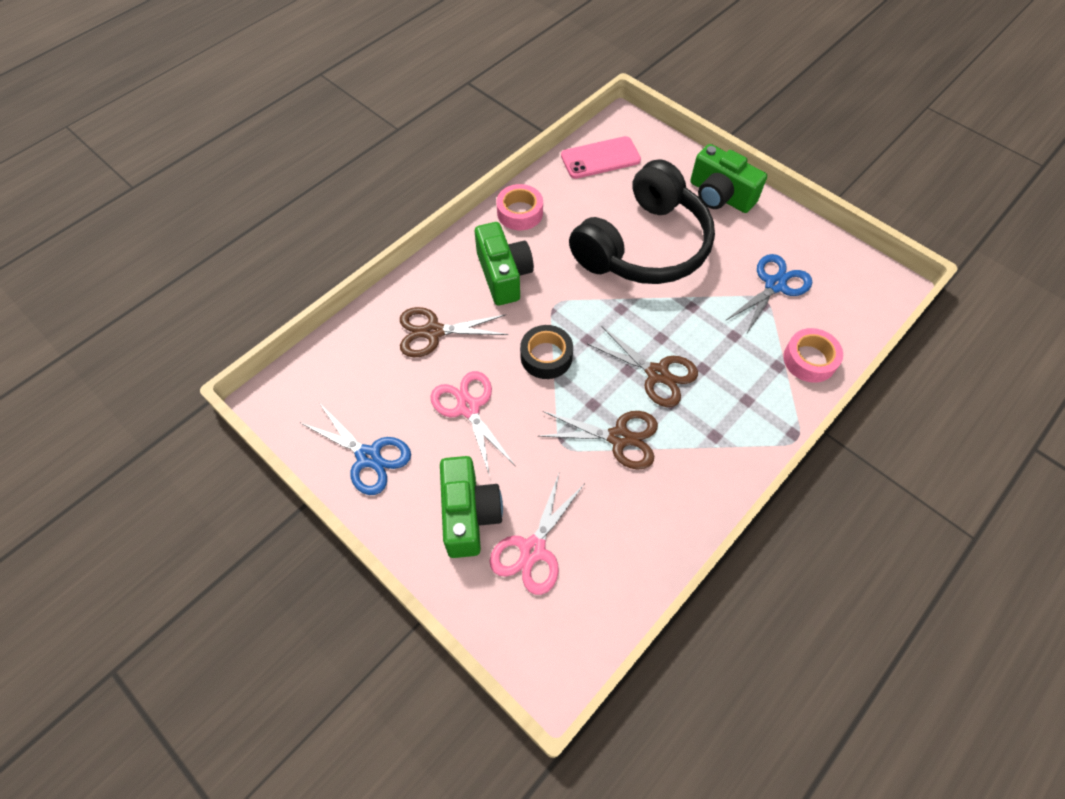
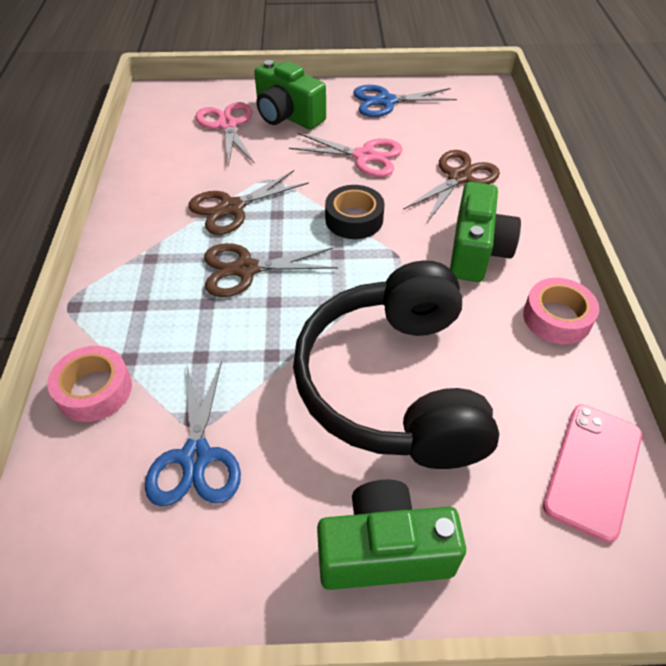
camera: 135 degrees right, 10 degrees down
green camera [475,222,534,305] -> green camera turned 105 degrees counterclockwise [450,182,521,282]

